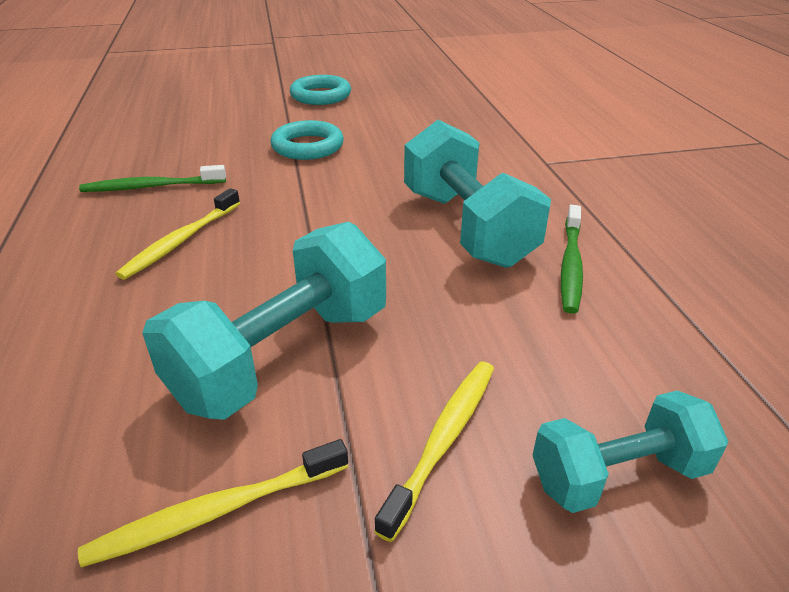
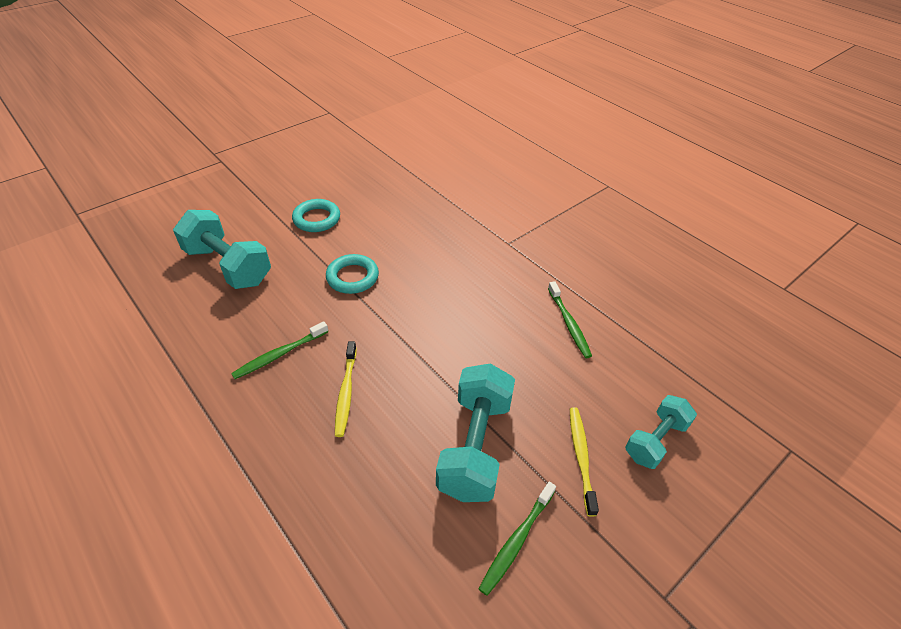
camera: 30 degrees left, 10 degrees up
yellow toothbrush [78,439,348,567] -> green toothbrush [479,482,556,596]
turquoise dumbbell [404,120,551,268] -> turquoise dumbbell moved to [173,210,271,289]

